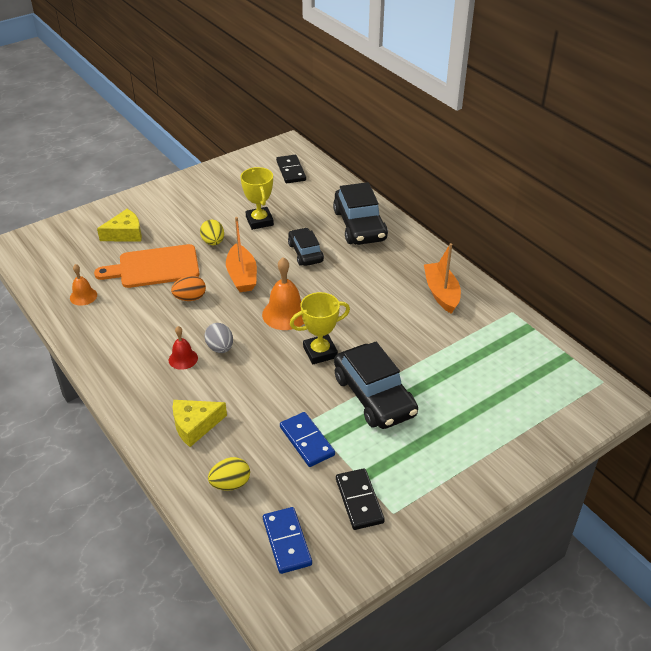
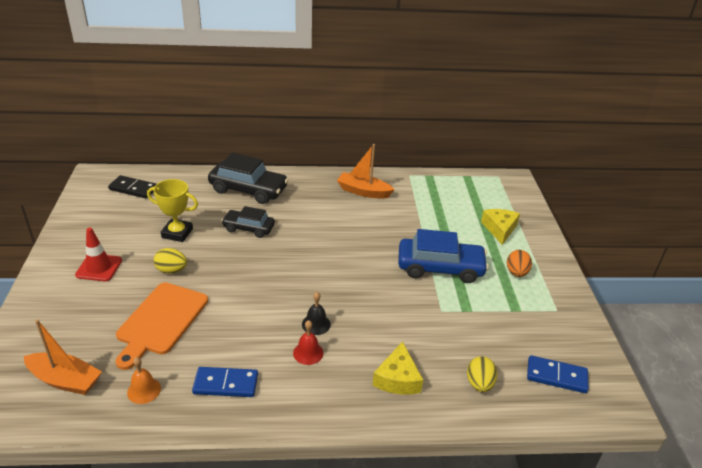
camera: 60 degrees left, 5 degrees down
yellow cheese [97,209,142,242] -> yellow cheese moved to [481,209,520,245]
orange egg [171,275,206,301] -> orange egg moved to [507,250,532,277]
grey egg [204,323,233,353] -> black bell [302,292,331,335]
orange boat [226,217,257,292] -> orange boat moved to [24,319,102,395]
orange bell [262,257,304,330] -> none
blue domino [280,412,335,467] -> blue domino moved to [192,367,258,397]
yellow trophy [290,292,350,364] -> none
black car [334,342,418,429] -> blue car [398,229,489,283]
black domino [336,468,385,530] -> none
none -> red traffic cone [75,228,122,281]

